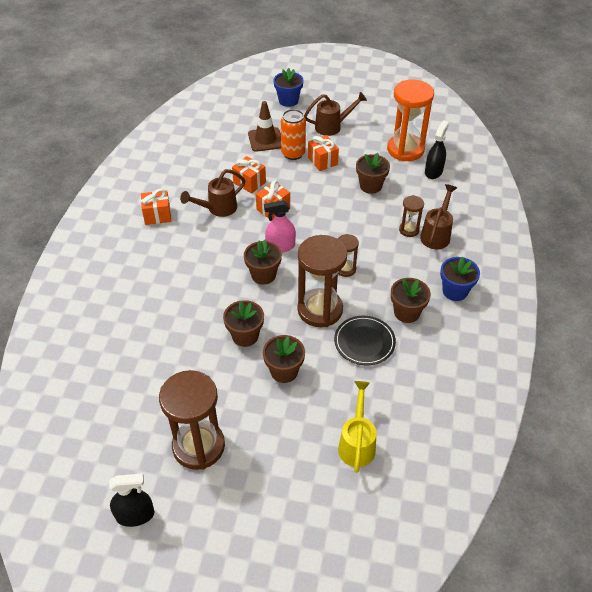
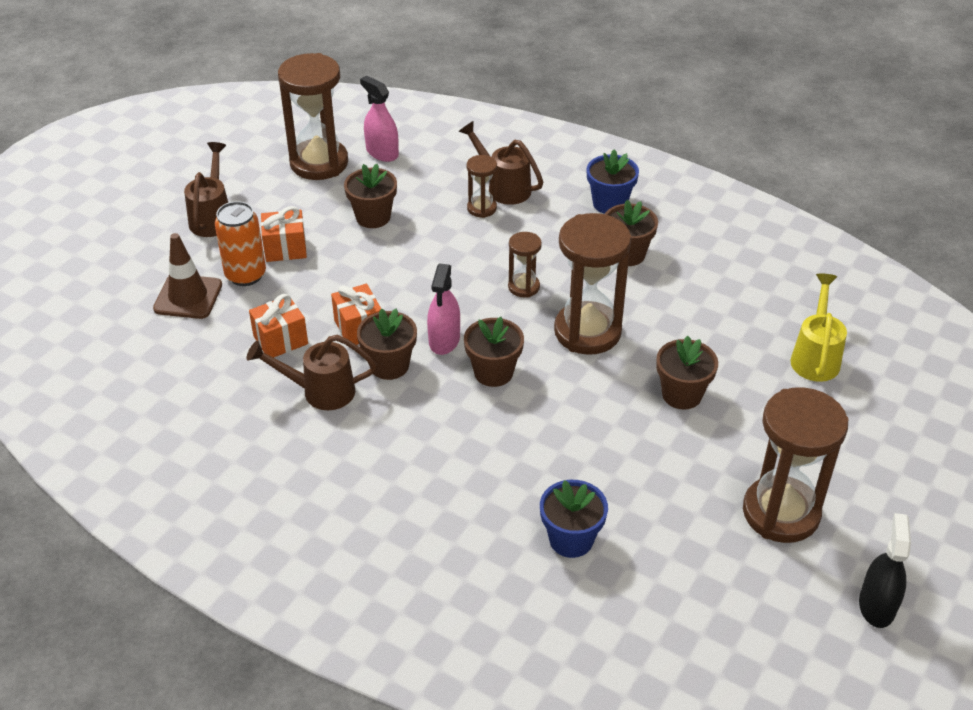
camera: 70 degrees left, 5 degrees down
orange gift [141,189,171,225] -> none
brown watering can [180,169,245,217] -> brown watering can turned 105 degrees clockwise [246,335,377,410]
brown flower pot [223,300,264,347] -> brown flower pot moved to [357,308,417,380]
blue flower pot [273,68,304,107] -> blue flower pot moved to [540,480,608,558]
black plate [334,316,396,365] -> none
yellow watering can [338,381,376,473] -> yellow watering can turned 75 degrees clockwise [790,274,847,382]
orange hourglass [387,79,434,161] -> brown hourglass [278,53,348,180]
black spray bottle [425,120,449,179] -> pink spray bottle [360,75,399,162]

